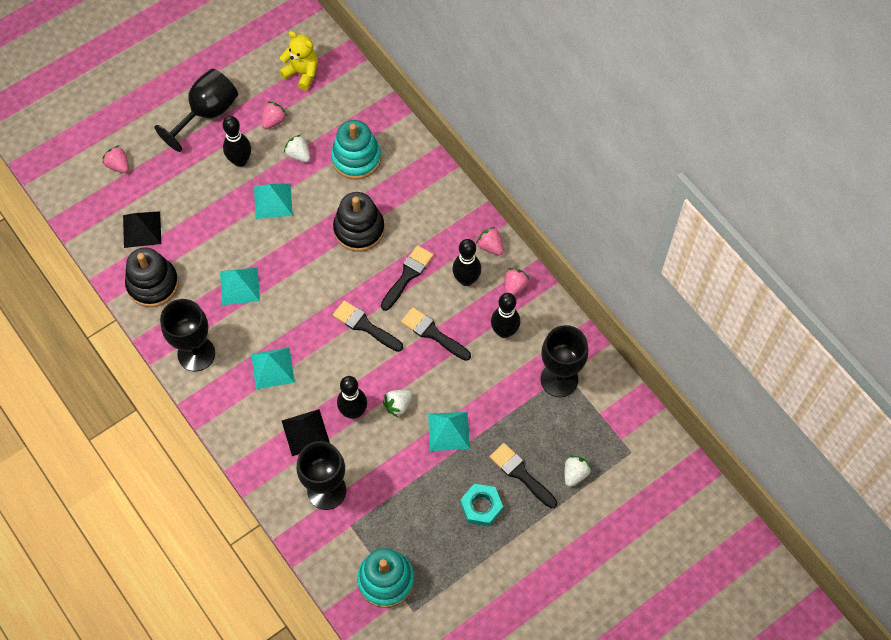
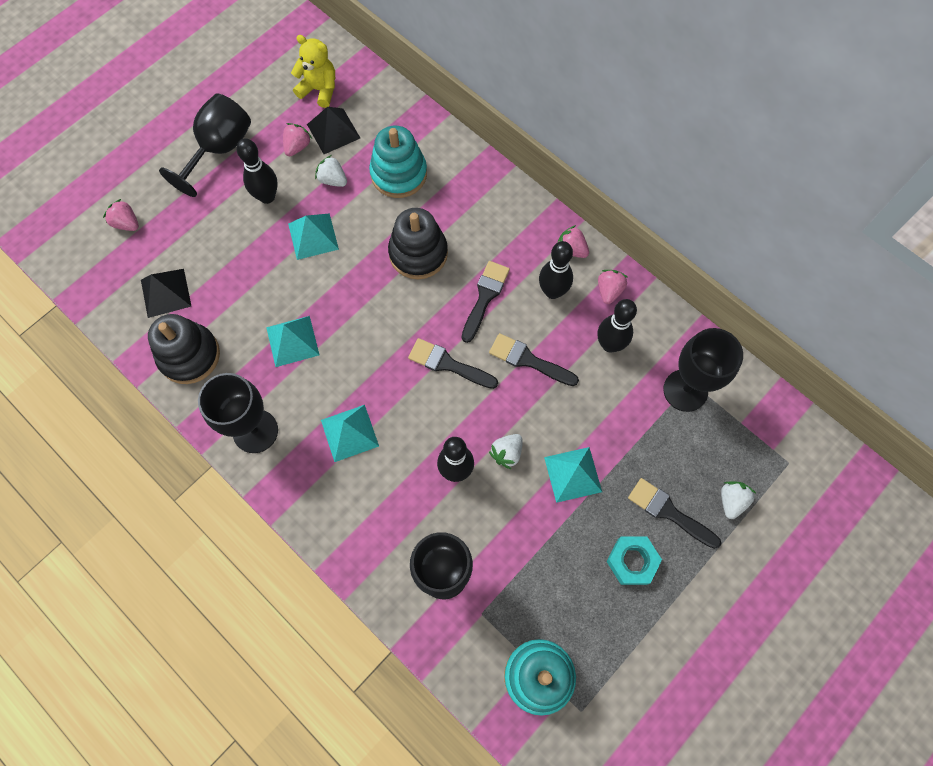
camera: 10 degrees left, 5 degrees up
black pyramid [282,409,330,456] -> black pyramid moved to [307,107,360,154]

